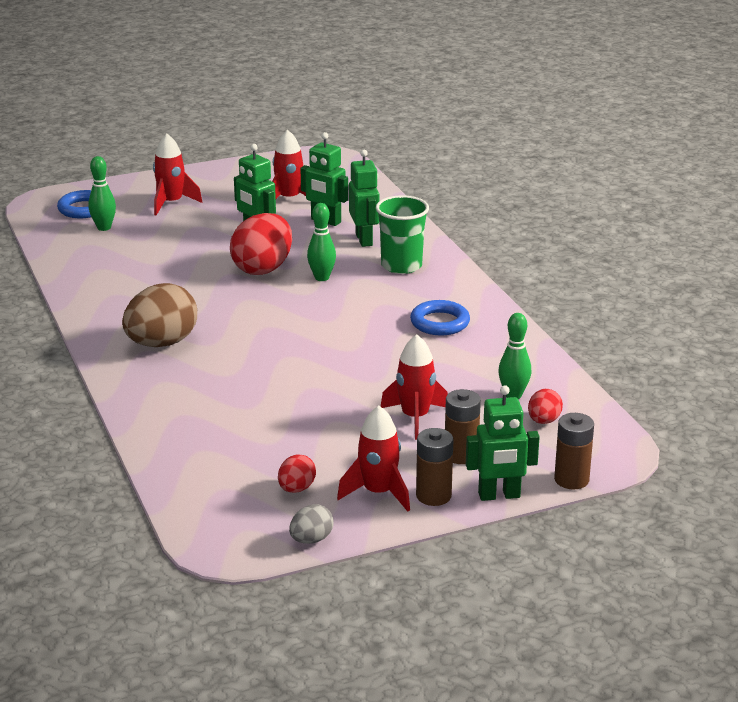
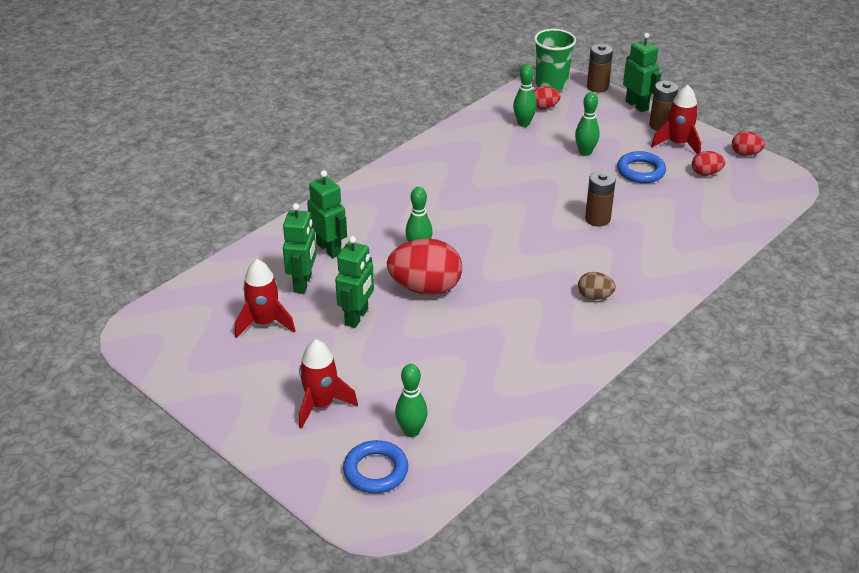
camera: 115 degrees left, 10 degrees up
brown egg [122,283,197,347] -> brown egg [578,272,616,300], size x0.50
grey egg [289,504,334,544] -> red egg [732,131,765,156]
green robot [349,150,379,247] -> green robot turned 90 degrees clockwise [307,170,347,258]
green cup [376,195,429,274] -> green cup moved to [534,29,576,91]
red rocket [381,335,448,440] -> green bowling pin [575,92,600,156]
blue ring [410,300,470,335] -> blue ring moved to [617,151,666,183]
brown battery [445,389,481,464] -> brown battery moved to [585,171,616,227]

